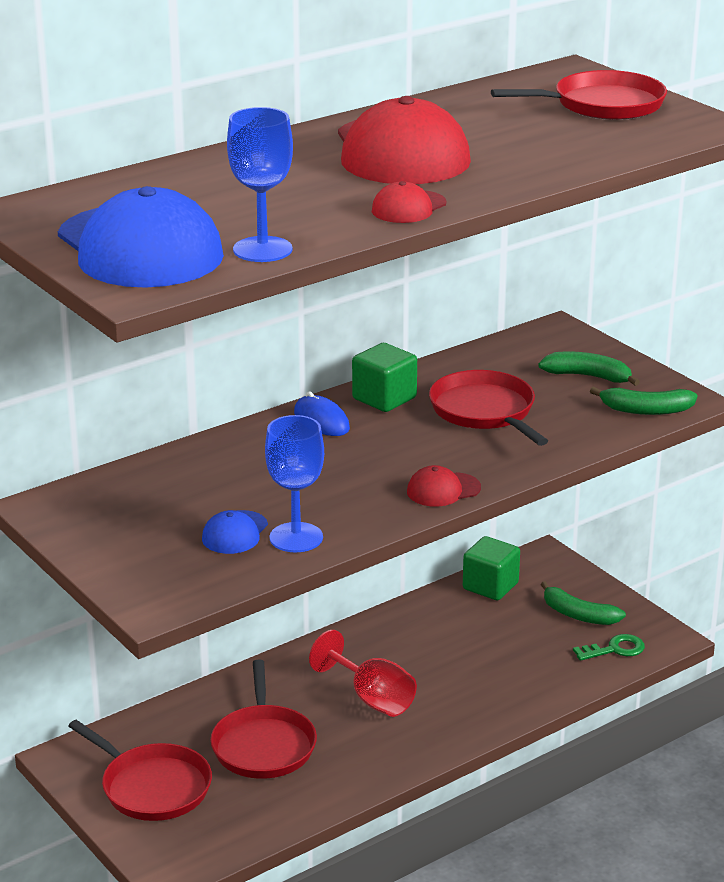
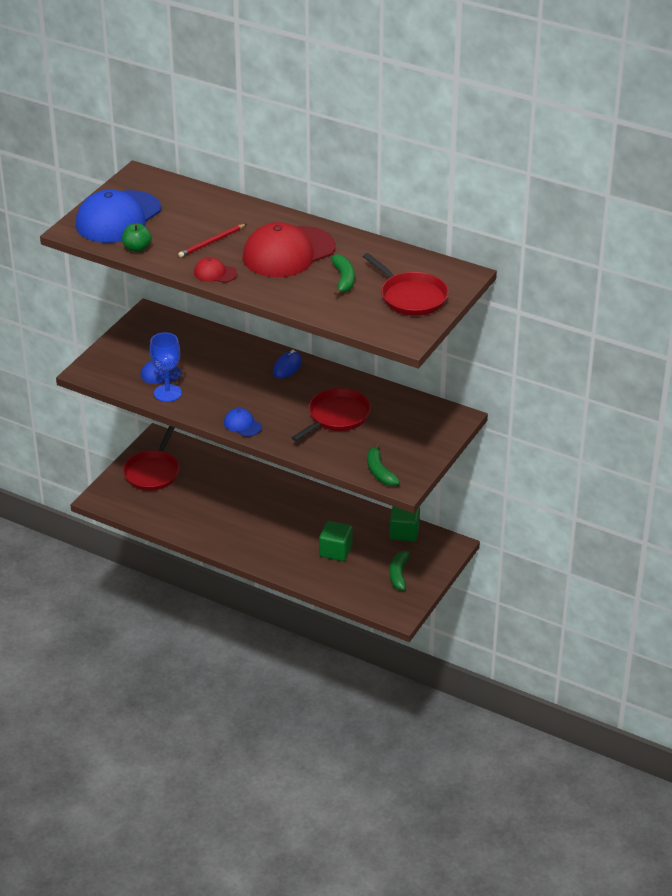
camera: 65 degrees right, 10 degrees up
red pan [210,660,317,779] -> none
blue goblet [227,107,293,262] -> green apple [122,223,152,252]
red goblet [309,630,417,717] -> none
green cube [352,343,417,412] -> green cube moved to [319,521,353,561]
red cap [407,465,481,507] -> blue cap [224,408,262,437]
green banana [538,352,640,386] -> green banana moved to [331,254,355,296]
green key [573,634,645,661] -> none
none -> red pencil [178,224,246,257]

